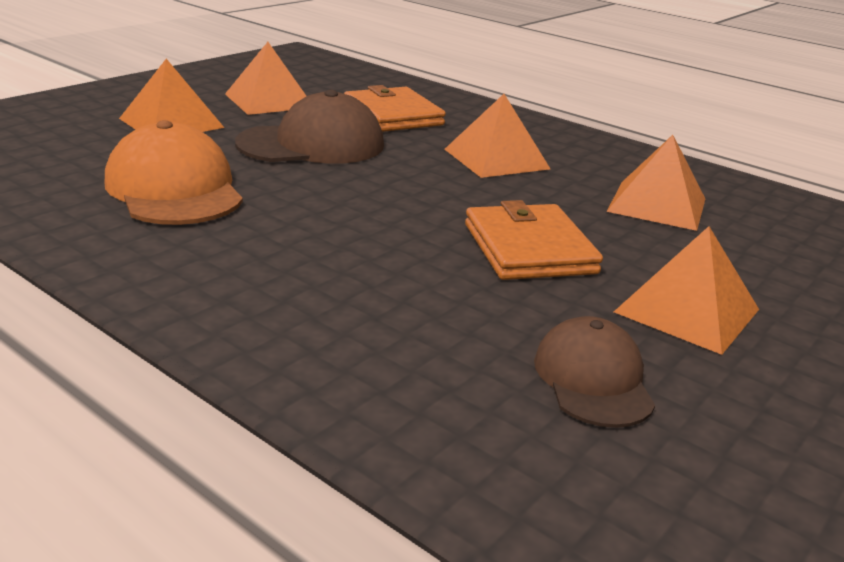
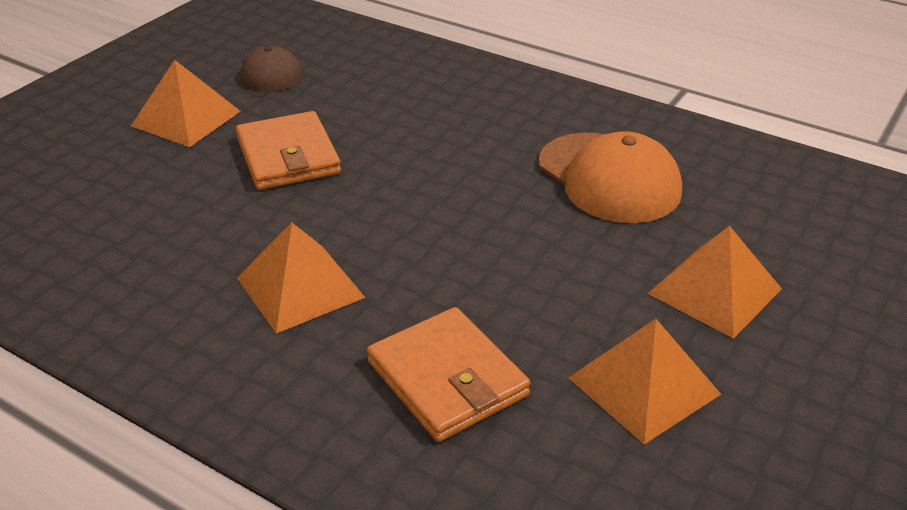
camera: 175 degrees right, 10 degrees up
brown cap [235,90,384,164] -> none
orange pyramid [607,135,705,231] -> none

